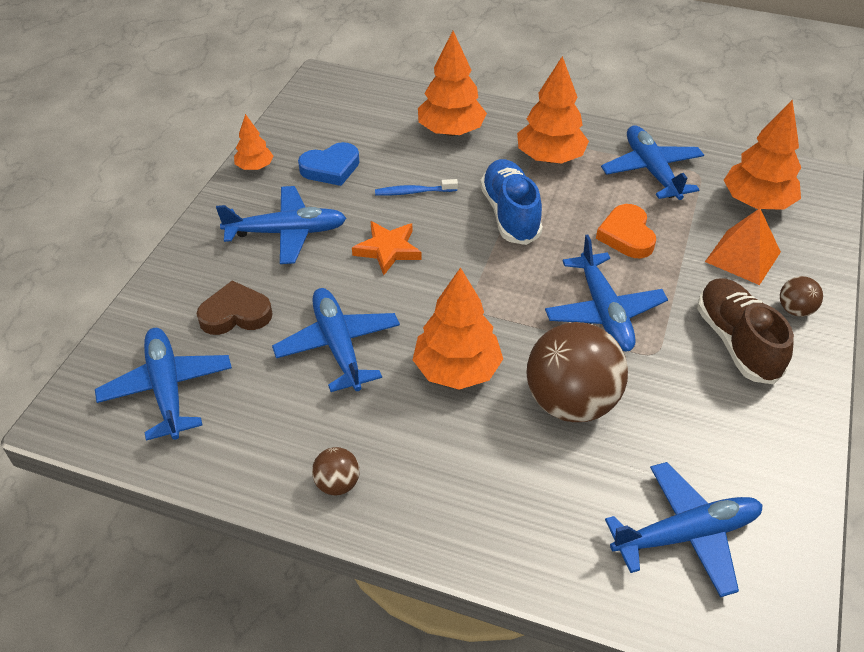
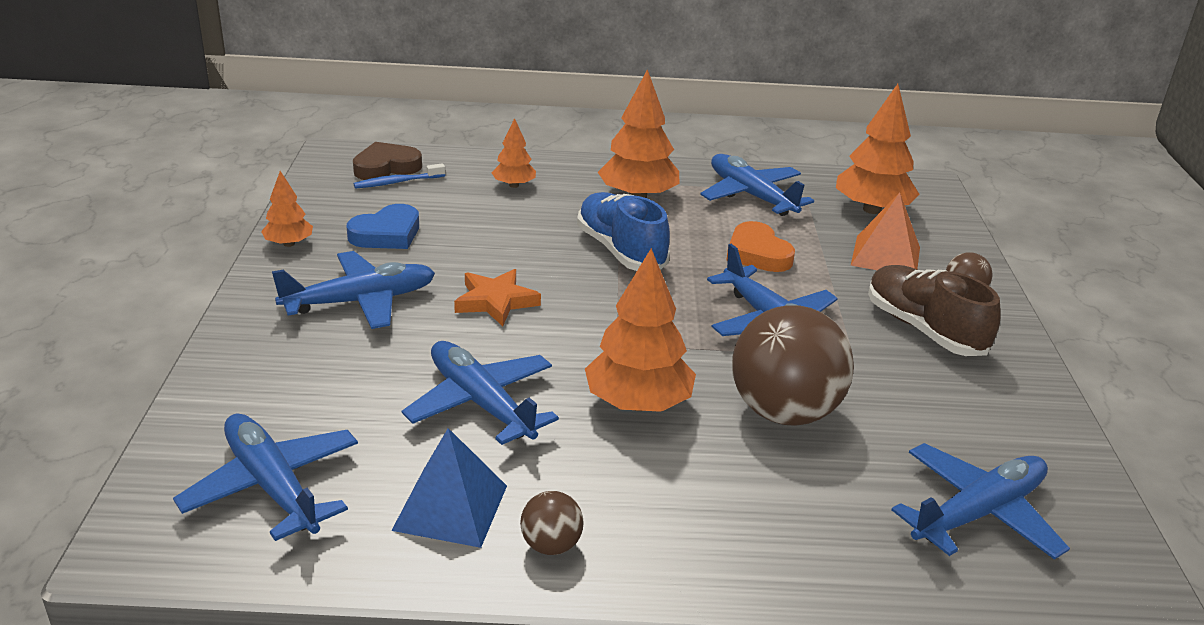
camera: 20 degrees left, 15 degrees down
brown heart [197,280,272,335] -> brown heart moved to [353,142,422,180]
blue toothbrush [375,179,458,196] -> blue toothbrush moved to [353,163,445,189]
orange tree [418,31,487,136] -> orange tree [492,118,536,188], size x0.55
none -> blue pyramid [391,428,507,548]

